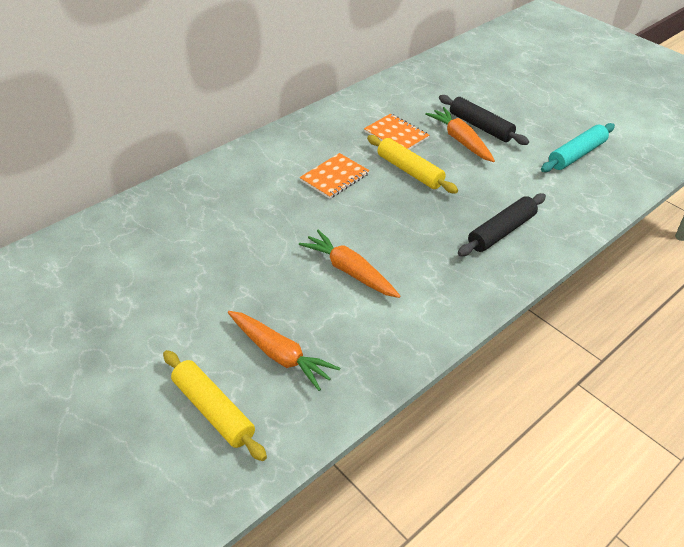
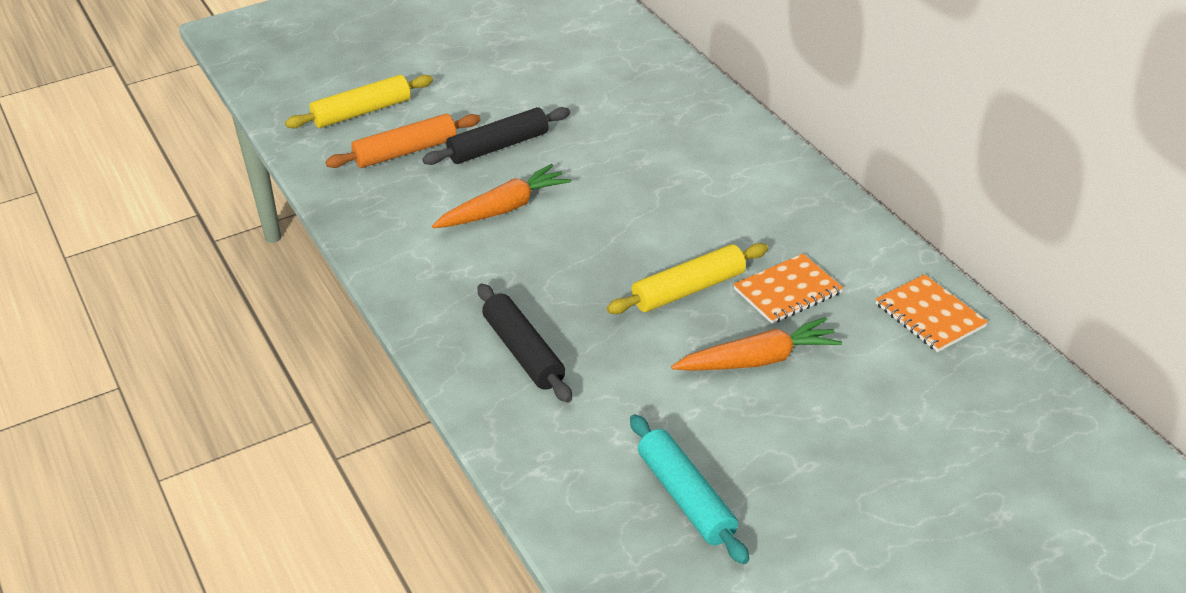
camera: 105 degrees right, 5 degrees down
orange carrot [228,311,340,391] -> orange rolling pin [325,114,480,168]
orange notebook [300,153,370,199] -> orange notebook moved to [876,274,988,352]
black rolling pin [439,95,529,145] -> black rolling pin moved to [422,107,570,165]

